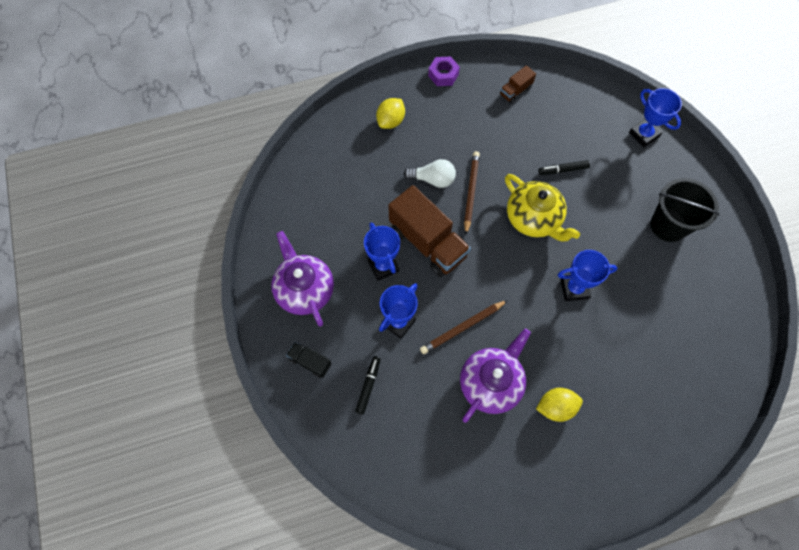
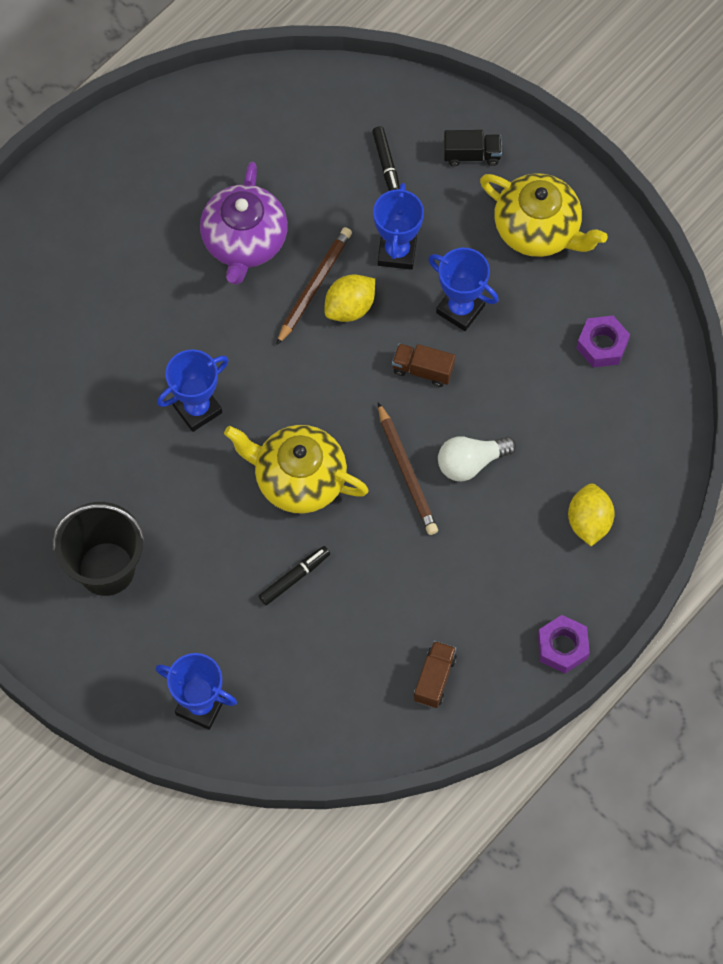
camera: 150 degrees right, 0 degrees up
purple teapot [271,231,334,327] -> yellow teapot [480,173,608,257]
brown truck [388,185,471,277] -> brown truck [392,343,455,387], size x0.47
yellow lemon [536,388,583,422] -> yellow lemon moved to [324,275,375,322]
none -> purple nut [576,316,630,367]

